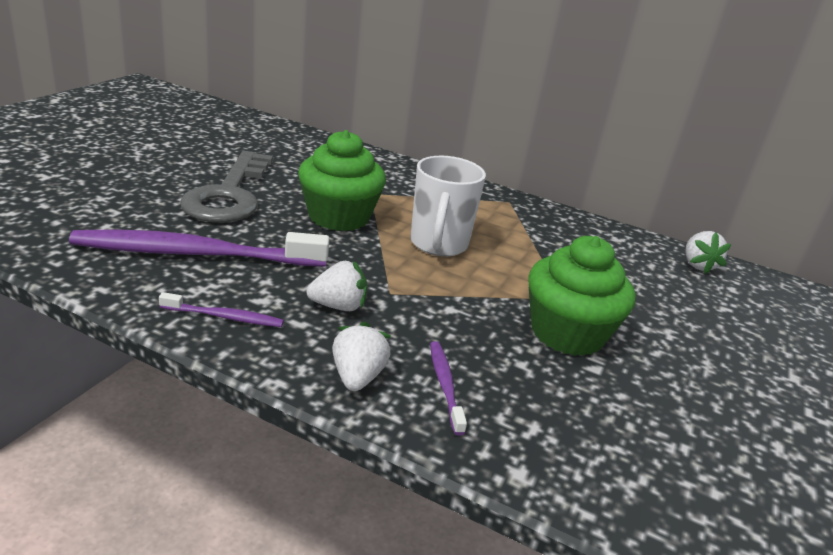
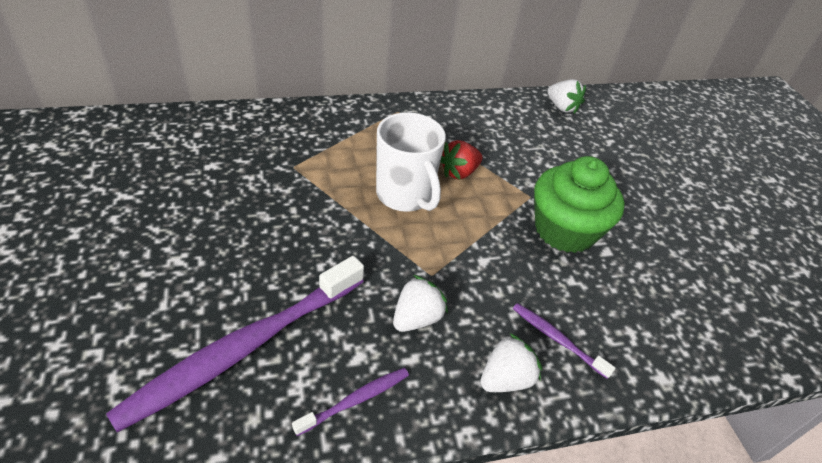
camera: 40 degrees left, 15 degrees up
grey key [180,151,273,223] -> none
green cupcake [298,130,386,231] -> none
white strawberry [332,322,391,391] -> white strawberry turned 90 degrees clockwise [480,333,542,392]
none -> red strawberry [440,140,482,179]

